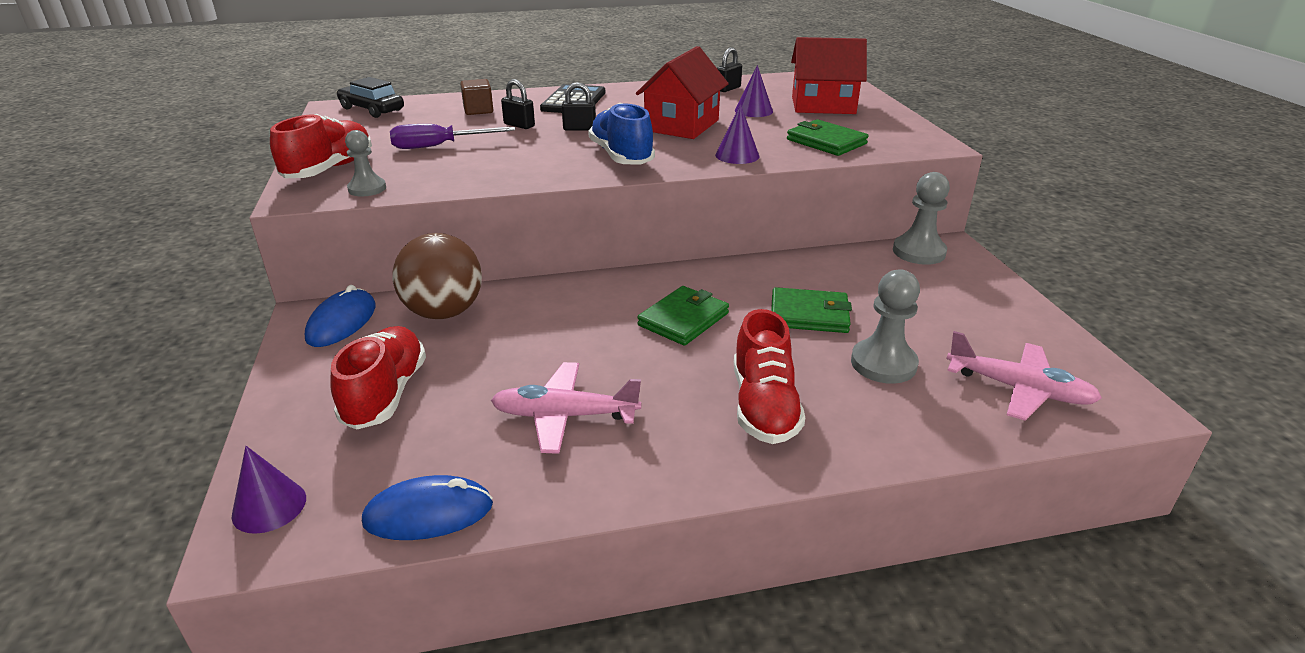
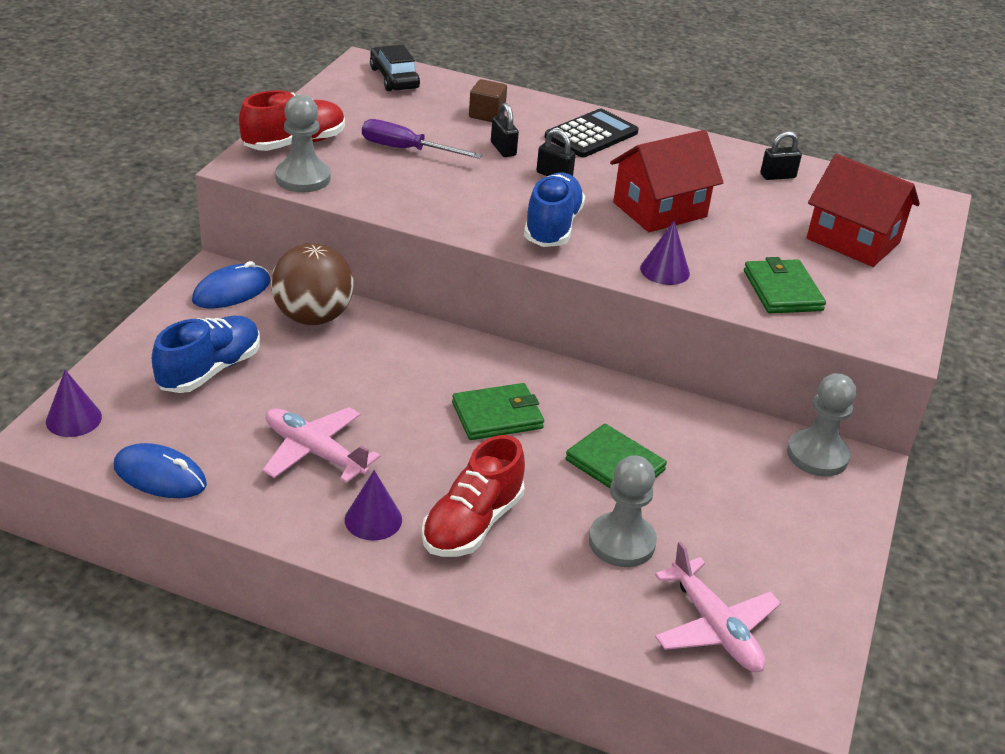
camera: 30 degrees right, 5 degrees up
red shoe [330,326,426,430] -> blue shoe [152,316,260,393]
grey pawn [345,130,386,196] -> grey pawn [275,95,331,192], size x1.55
purple cone [735,65,773,117] -> purple cone moved to [345,470,402,541]

